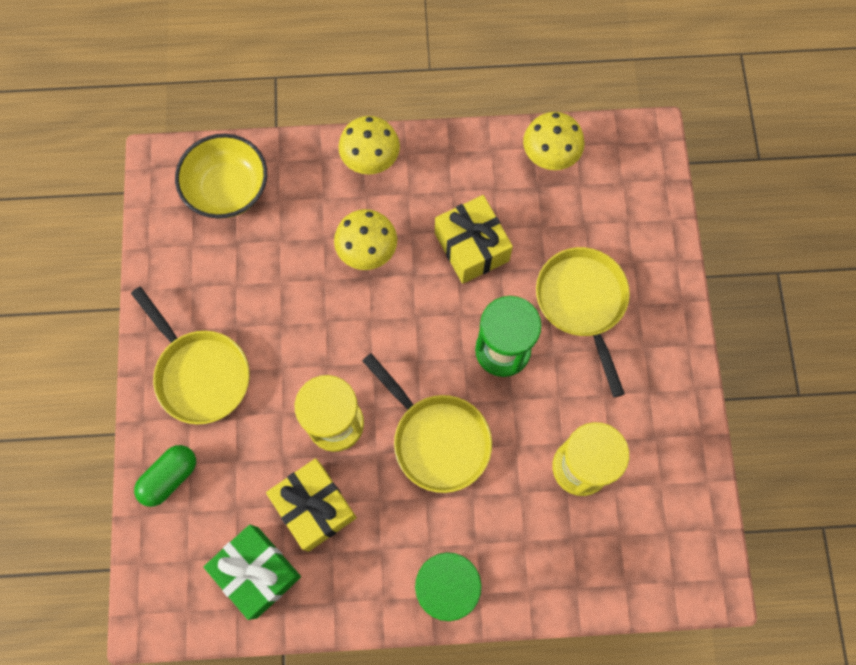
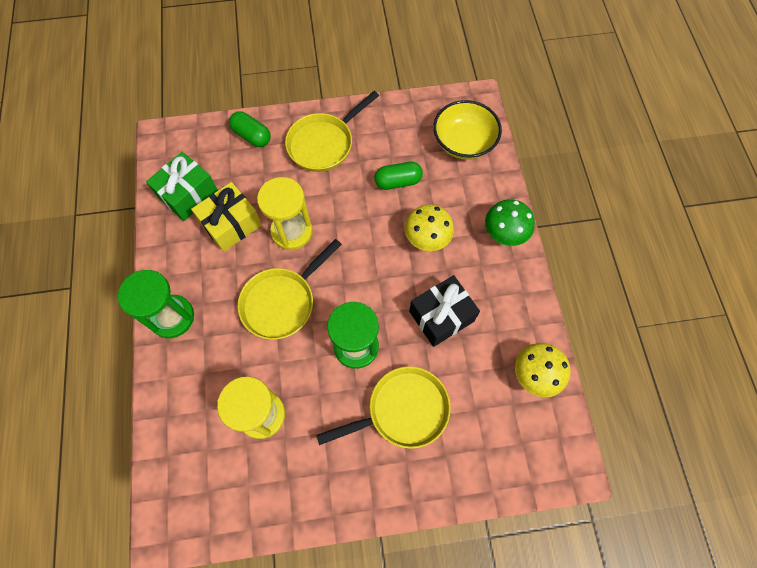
camera: 85 degrees right, 5 degrees down
yellow mushroom [338,116,400,175] -> green mushroom [485,199,535,246]
yellow gift [435,195,513,284] -> black gift [409,275,480,347]
none -> green capsule [374,162,423,190]

